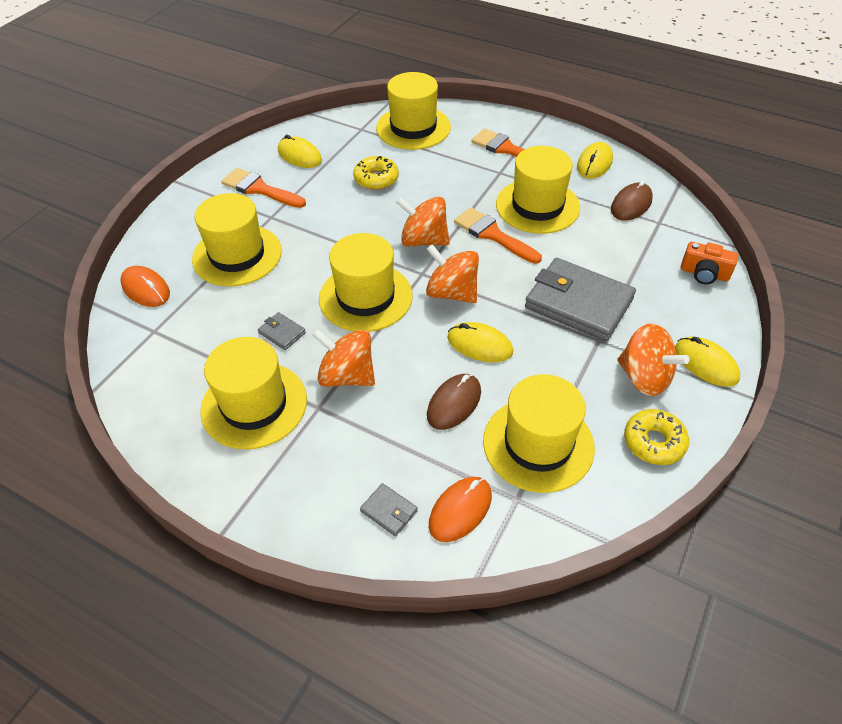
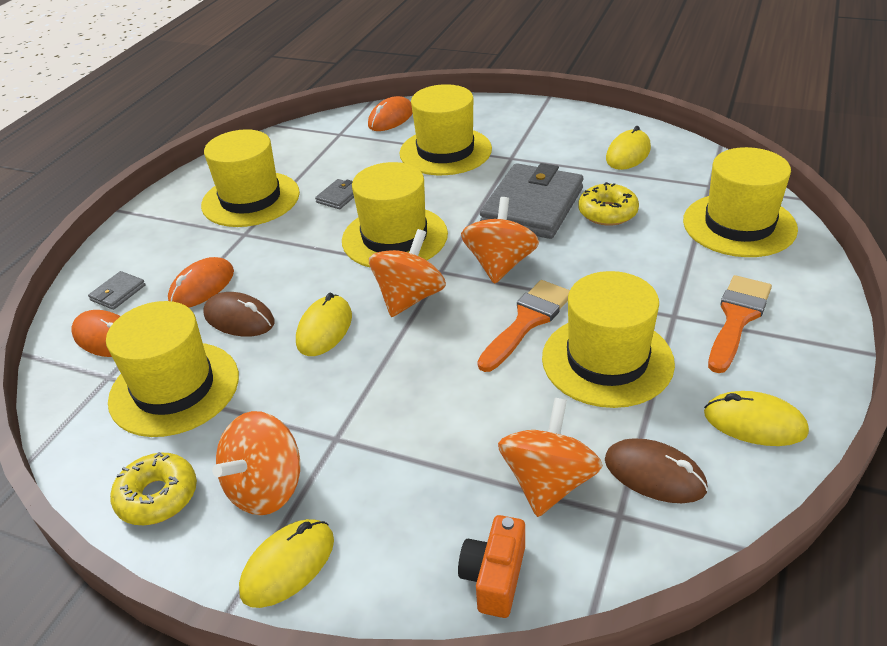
camera: 85 degrees right, 10 degrees down
orange brush [221,168,306,208] -> none
orange spinning top [312,329,375,387] -> orange spinning top moved to [498,398,603,517]
grey wallet [525,258,636,342] -> grey wallet moved to [480,163,583,239]
none -> orange mouse [168,257,234,308]

